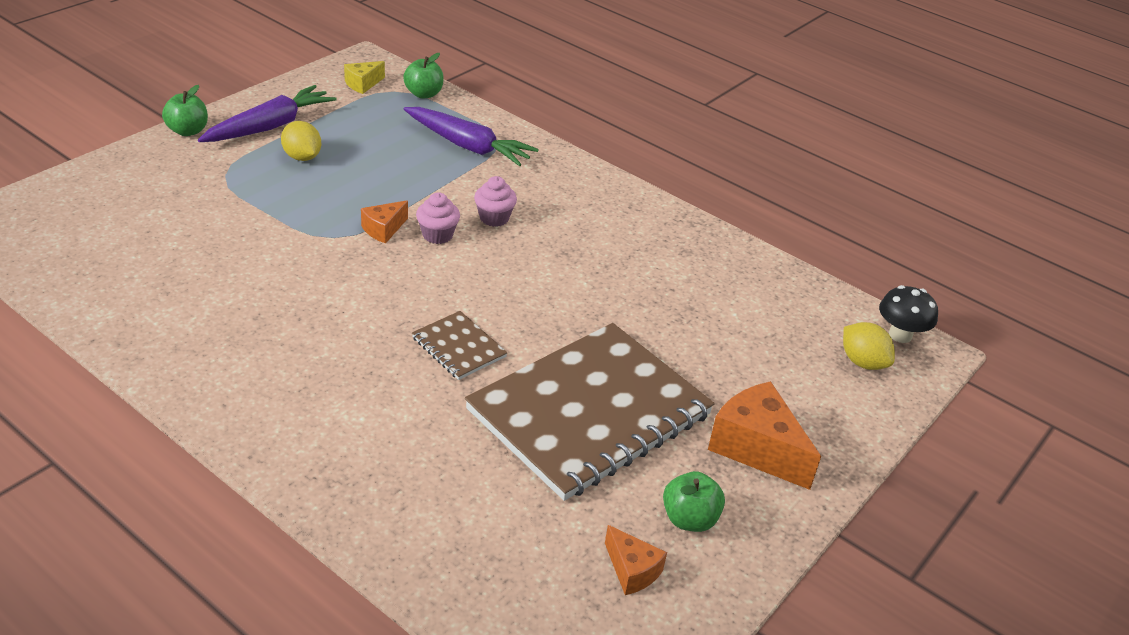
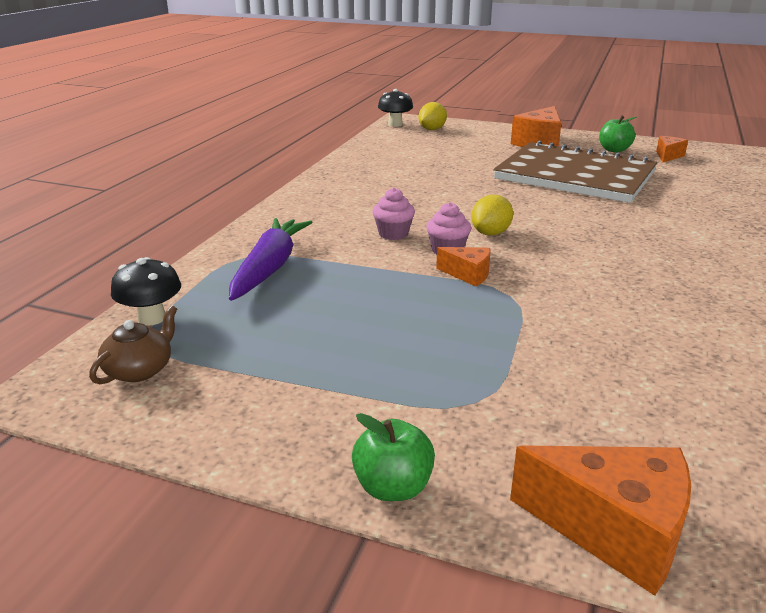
camera: 105 degrees left, 10 degrees down
purple carrot [198,85,337,142] -> none
yellow lemon [281,121,321,161] -> yellow lemon moved to [471,195,513,236]
yellow cheese [344,61,385,94] -> brown teapot [89,305,177,384]
green apple [403,53,444,99] -> black mushroom [111,257,181,326]
brown notebook [412,311,508,380] -> none
none -> orange cheese [510,445,691,596]

